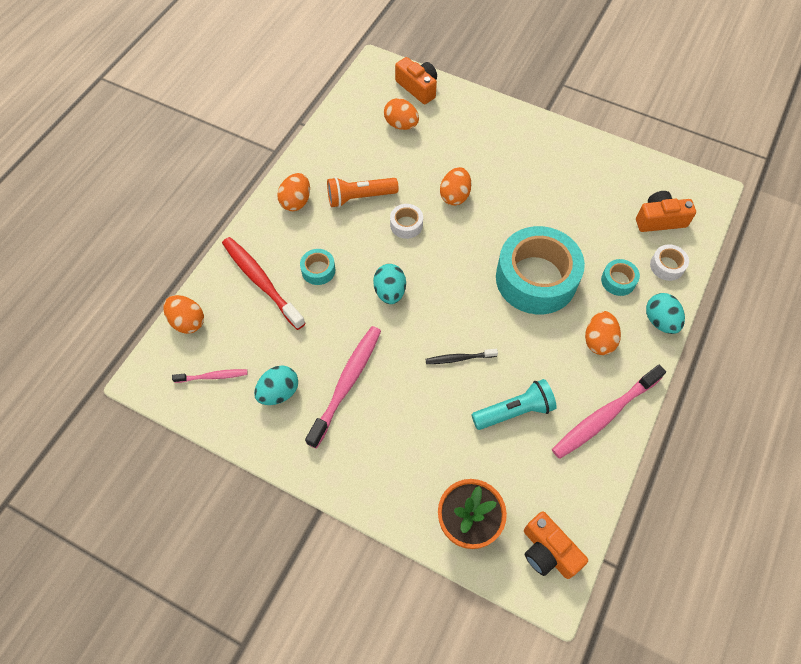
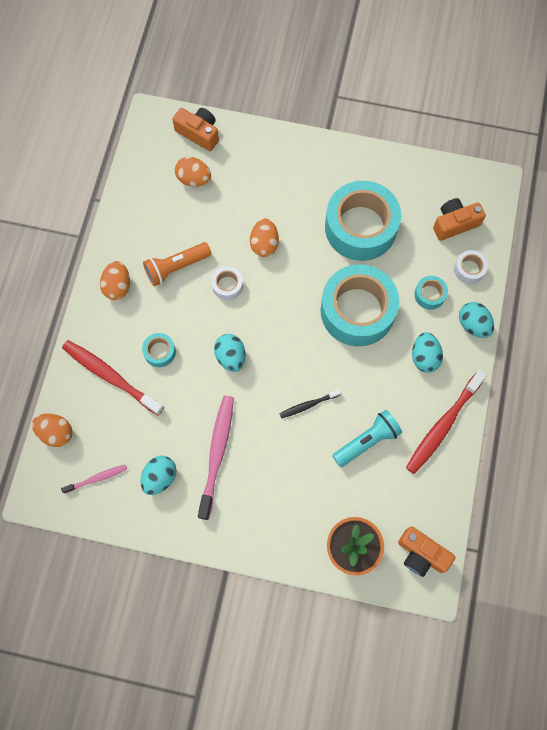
camera: 15 degrees left, 10 degrees up
pink toothbrush [552,365,666,459] -> red toothbrush [406,370,487,474]
orange egg [585,311,621,355] -> turquoise egg [412,332,443,373]
none -> turquoise tape [325,181,401,261]

